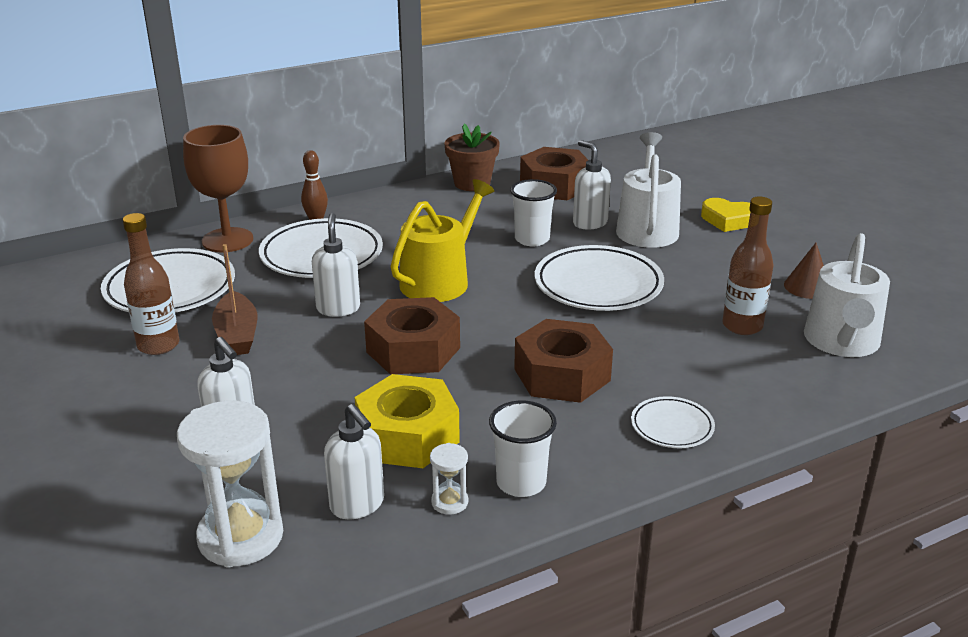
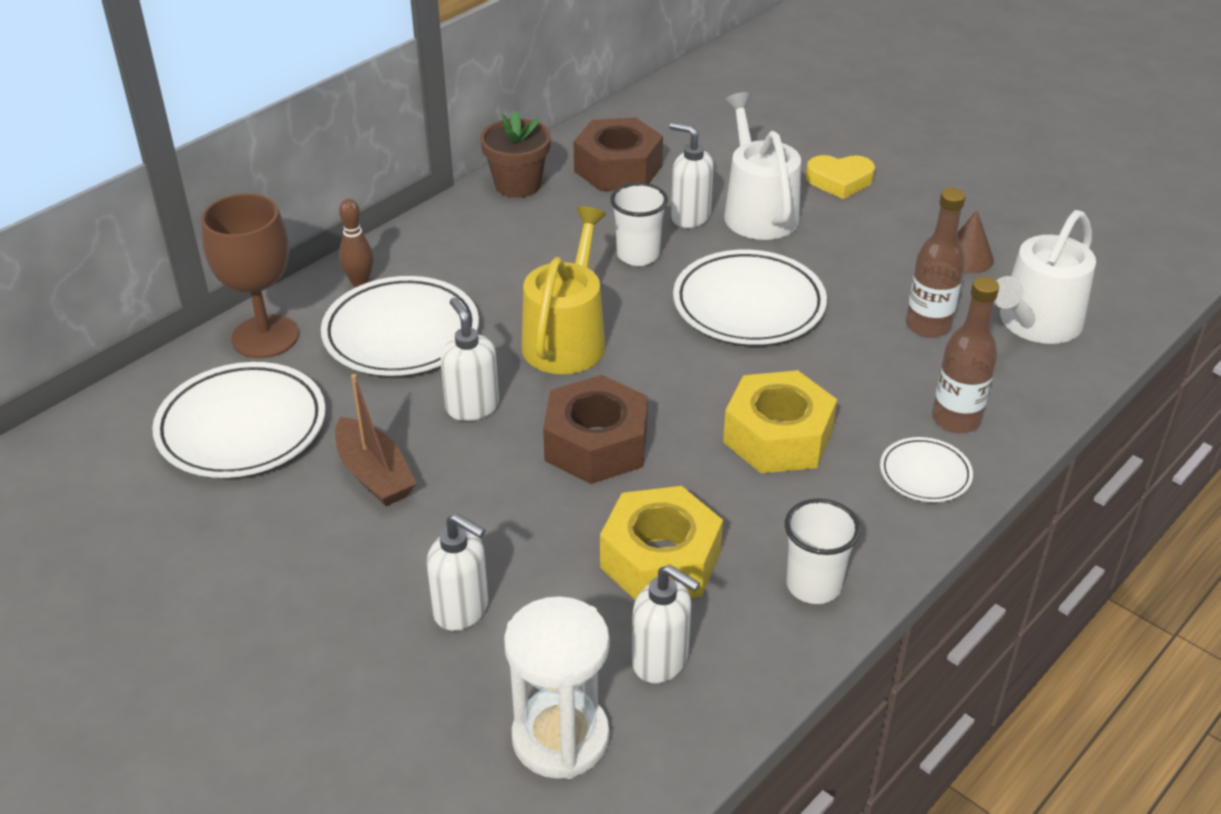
camera: 20 degrees left, 10 degrees up
brown bottle [123,213,179,355] -> brown bottle moved to [932,277,999,433]
white hourglass [430,443,468,515] -> none
brown nut [514,319,613,403] -> yellow nut [723,370,837,473]
white watering can [804,233,890,357] -> white watering can turned 45 degrees clockwise [994,210,1096,344]

